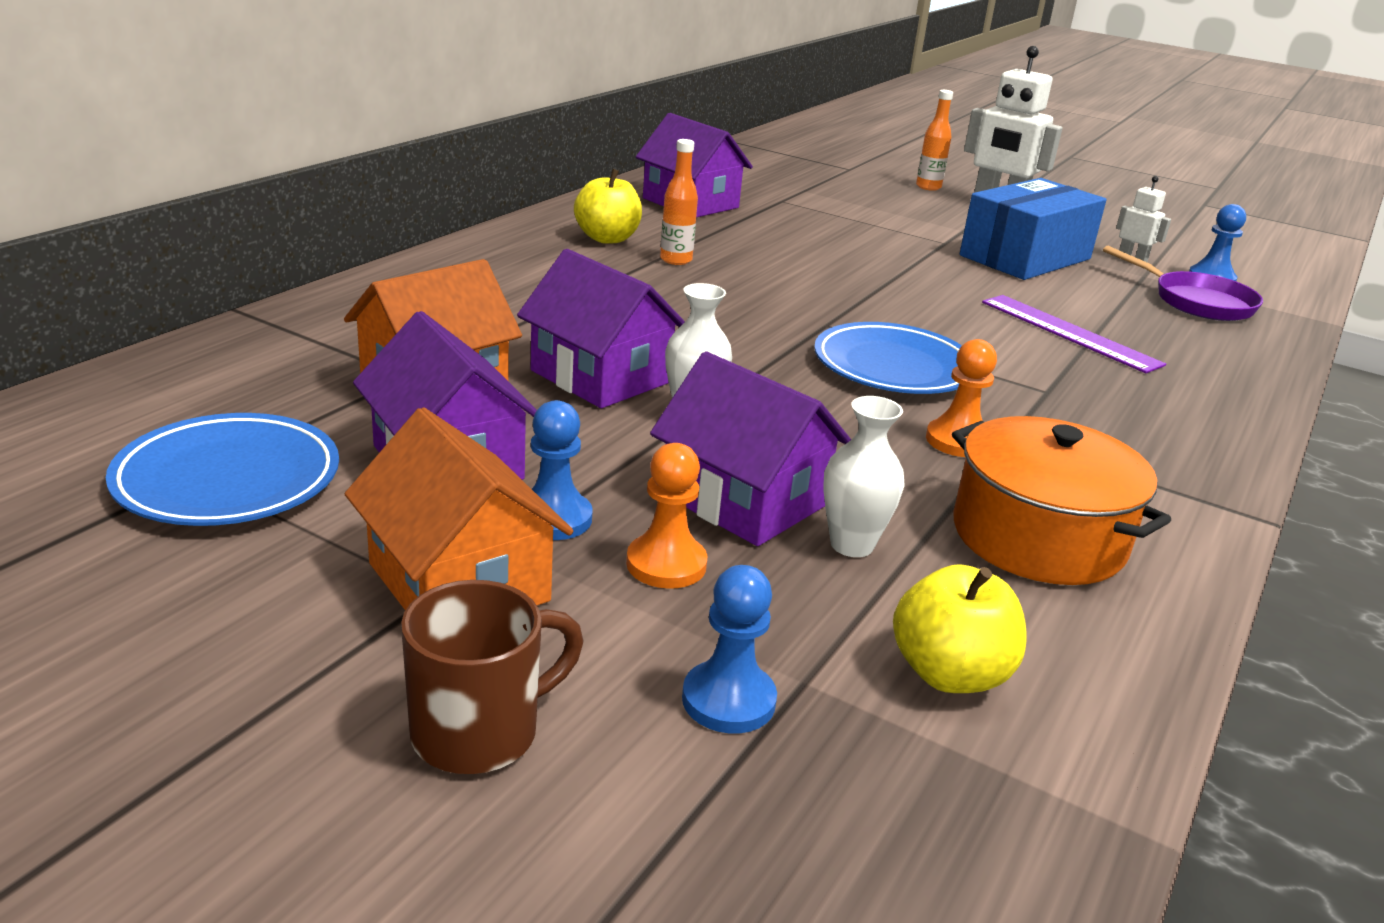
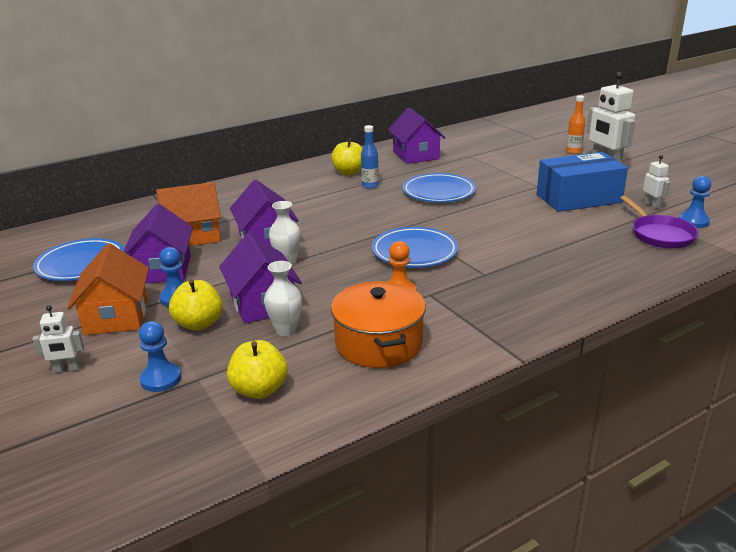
camera: 30 degrees right, 0 degrees up
brown mug [401,580,583,774] -> white robot [32,305,84,373]
orange pawn [626,443,707,589] -> yellow apple [169,279,222,331]
orange bottle [660,139,698,265] -> blue bottle [361,125,379,189]
purple ruler [982,295,1166,373] -> none
none -> blue plate [403,173,476,202]

